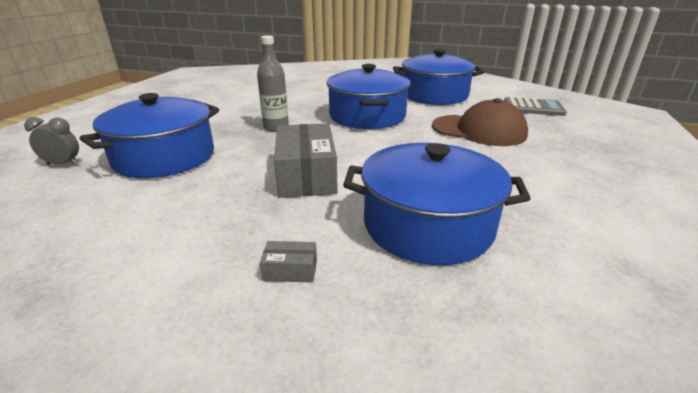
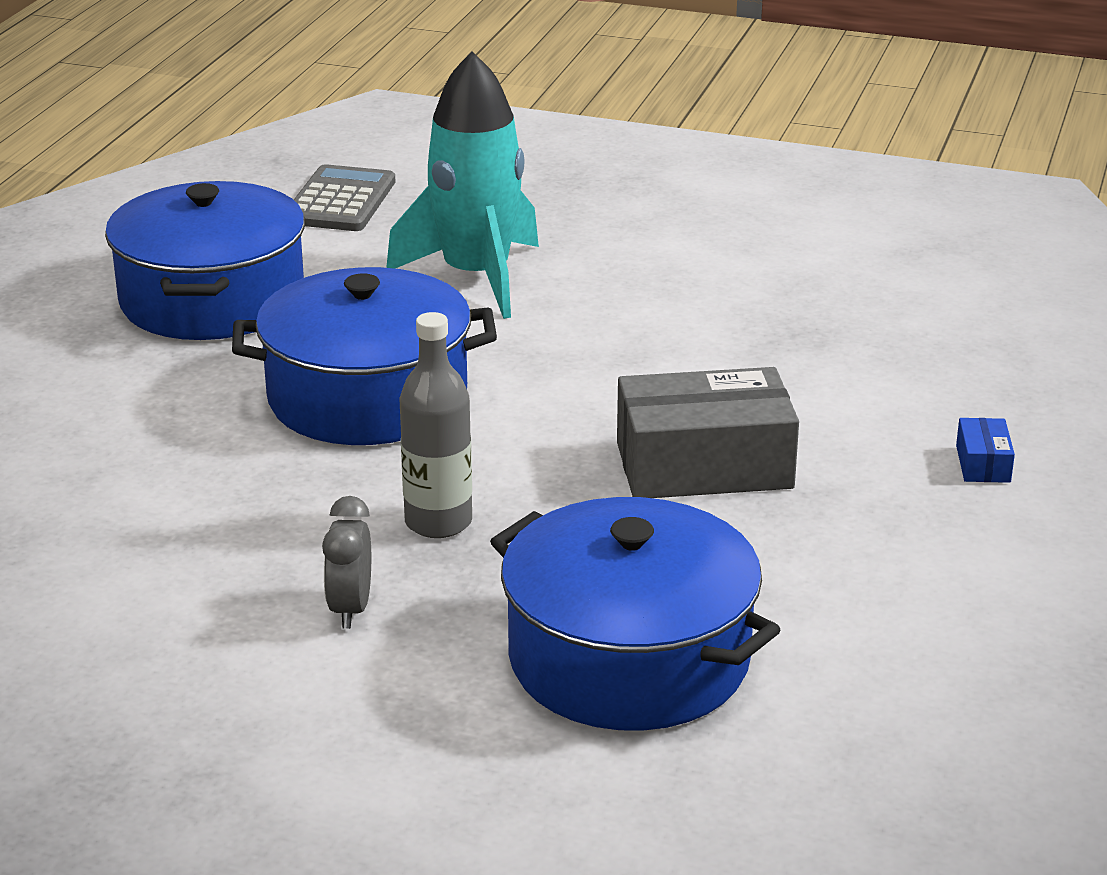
camera: 90 degrees left, 0 degrees up
grey clock [24,117,79,165] -> grey clock moved to [322,496,371,629]
grey box [260,241,317,283] -> blue box [956,418,1015,483]
blue pot [343,143,531,265] -> none
brown cap [432,98,528,146] -> turquoise rocket [386,52,539,319]

